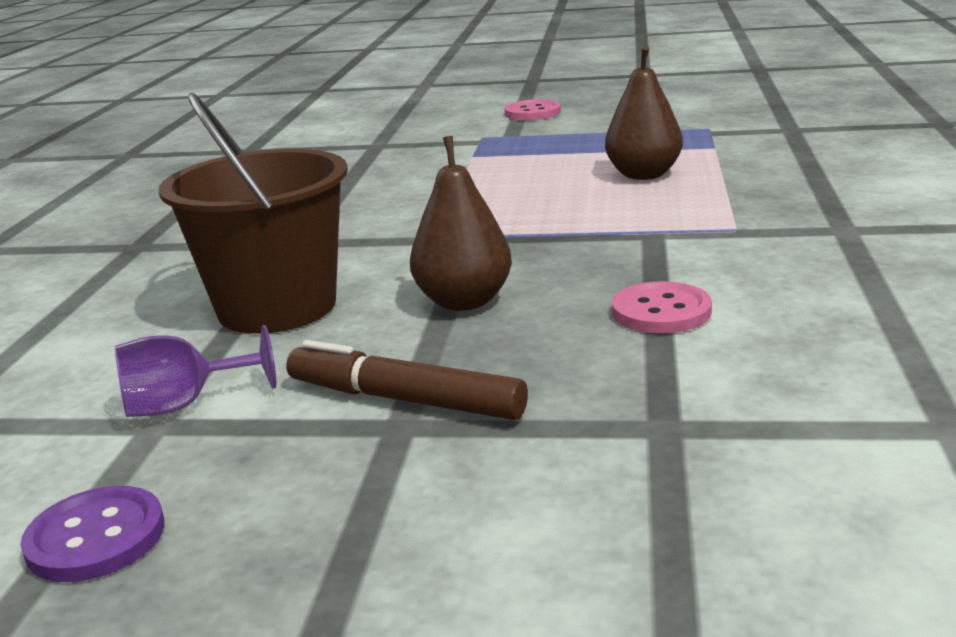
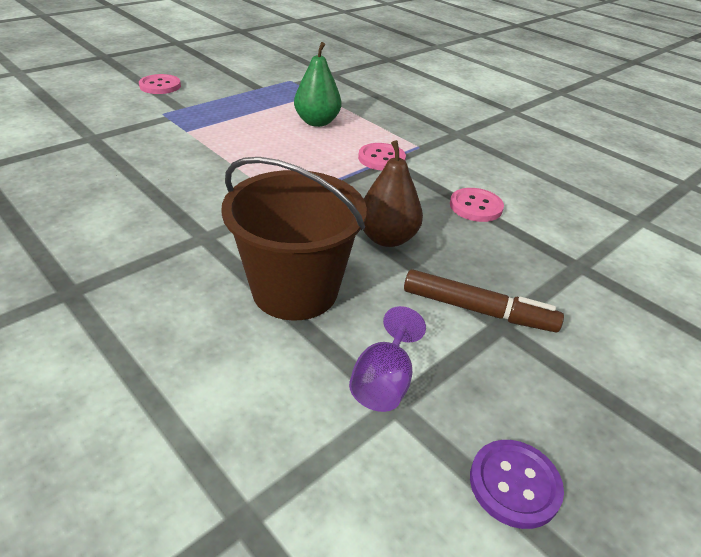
camera: 55 degrees left, 15 degrees up
brown marker [286,340,528,420] -> brown marker turned 135 degrees counterclockwise [404,269,564,332]
brown pear [605,46,683,180] -> green pear [294,42,341,127]
none -> pink button [358,143,406,171]

